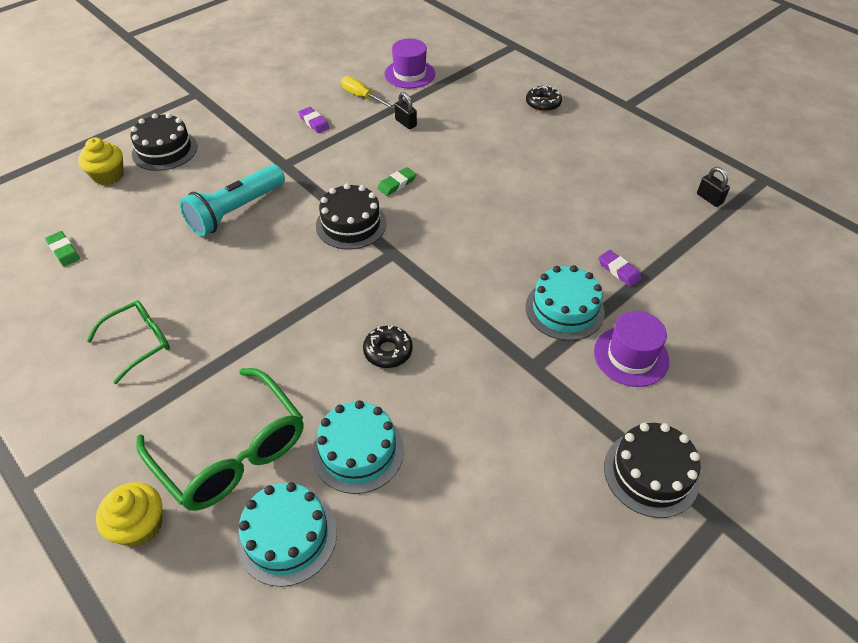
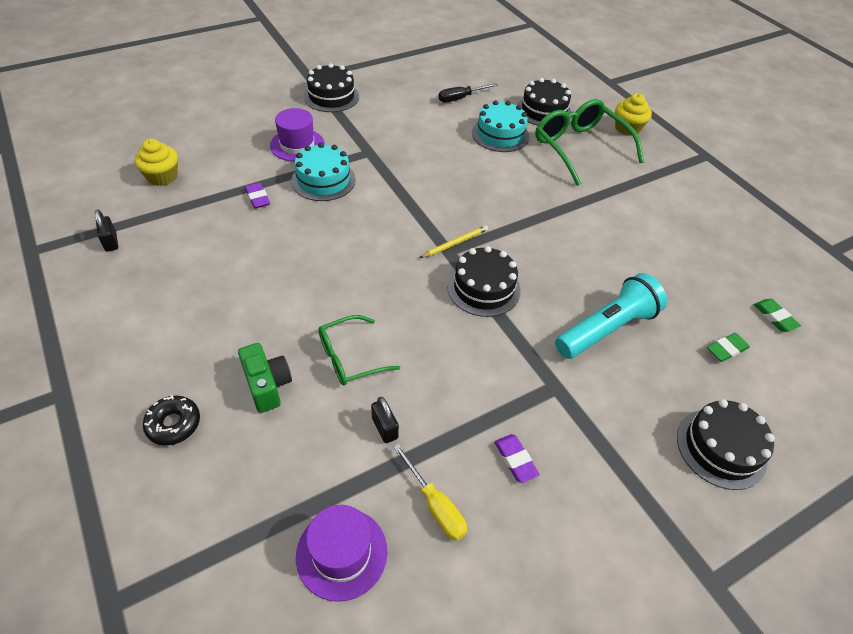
camera: 170 degrees left, 0 degrees up
yellow cupcake [78,138,124,185] -> yellow cupcake moved to [134,139,178,186]
green glasses [87,300,170,384] -> green glasses moved to [318,315,400,386]
turquoise cake [237,482,337,587] -> black cake [517,78,571,126]
black donut [363,325,413,368] -> none
green eraser [377,167,416,196] -> green eraser moved to [707,333,750,362]
none -> green camera [238,343,292,413]
none -> yellow pencil [420,225,488,258]
none -> black screwdriver [438,83,498,102]

